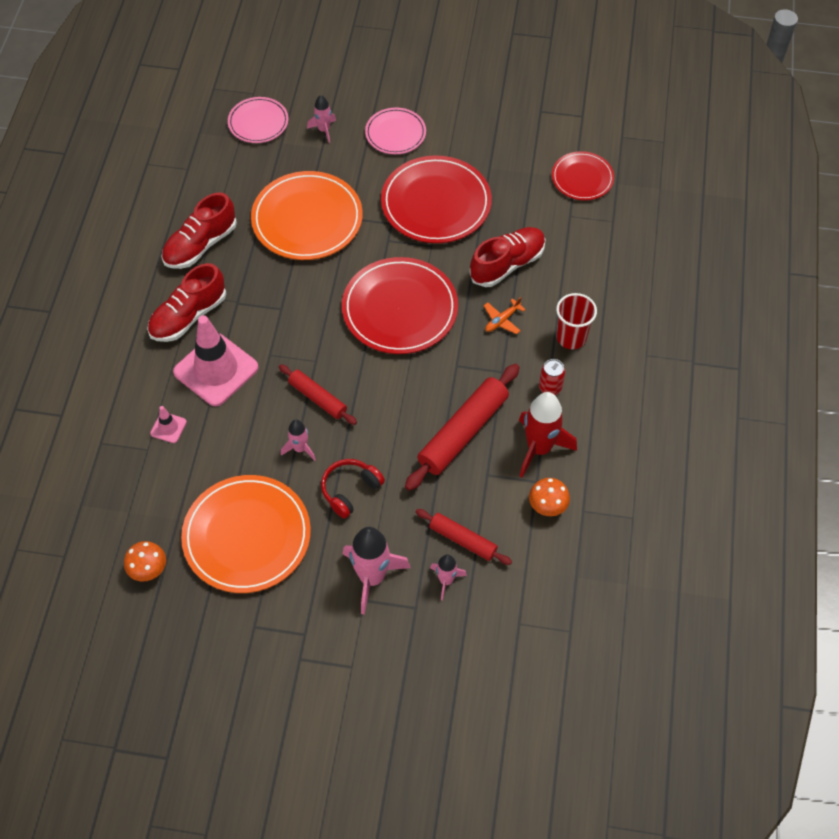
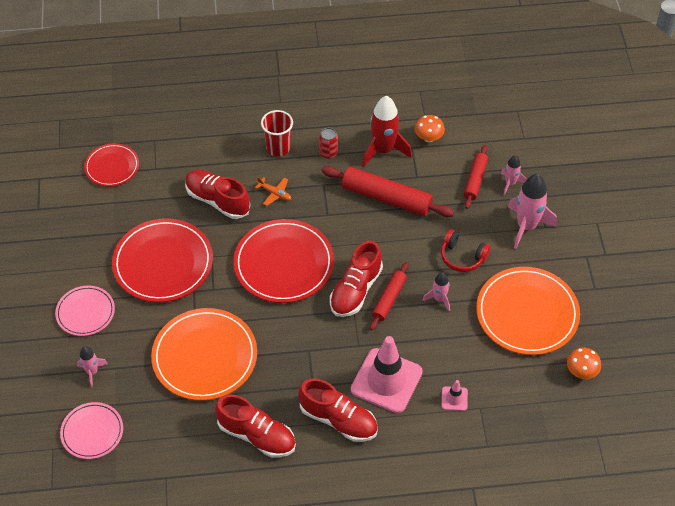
camera: 105 degrees left, 5 degrees down
none -> red shoe [330,241,383,317]

